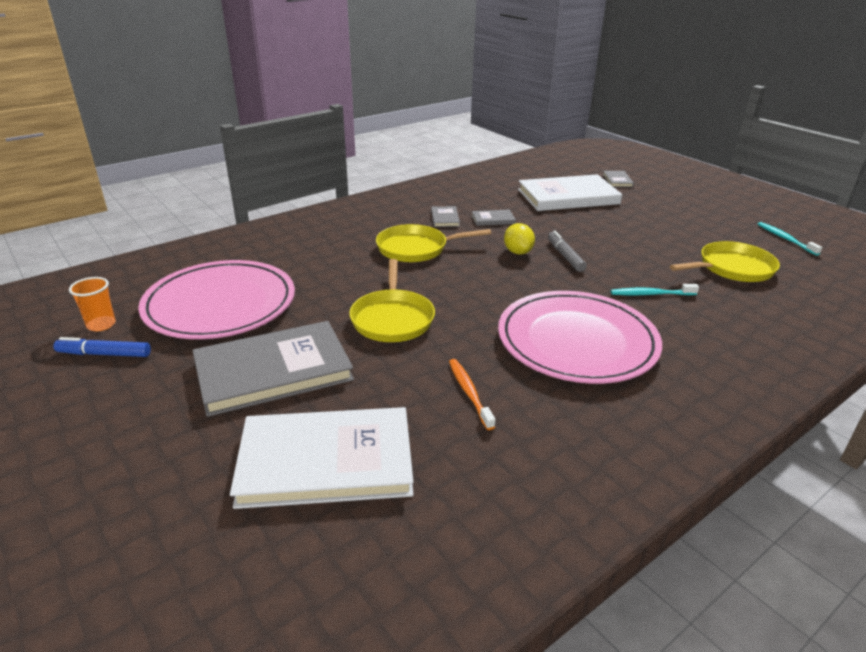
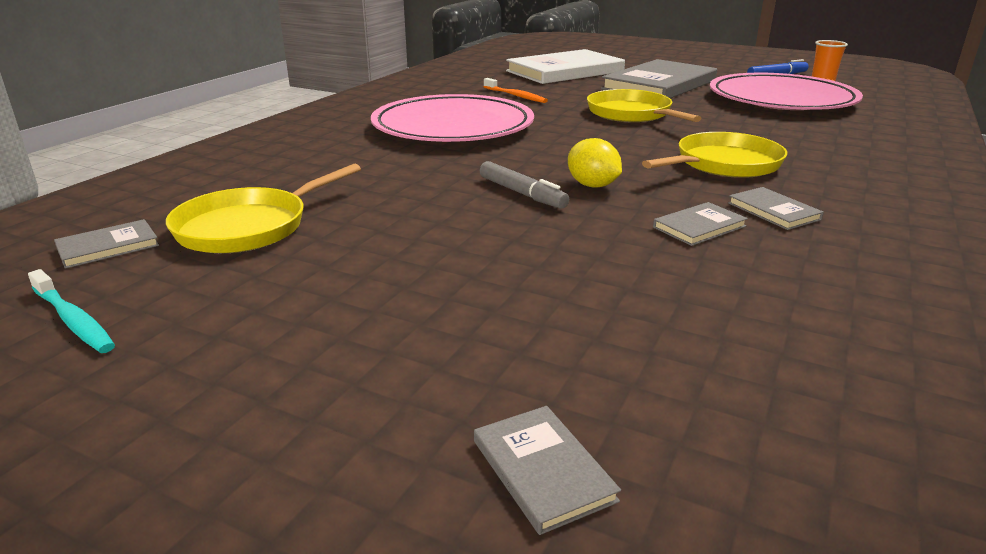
camera: 155 degrees right, 5 degrees down
white book [518,174,622,211] -> none
turquoise toothbrush [611,284,699,295] -> none
none -> grey book [54,219,159,269]

